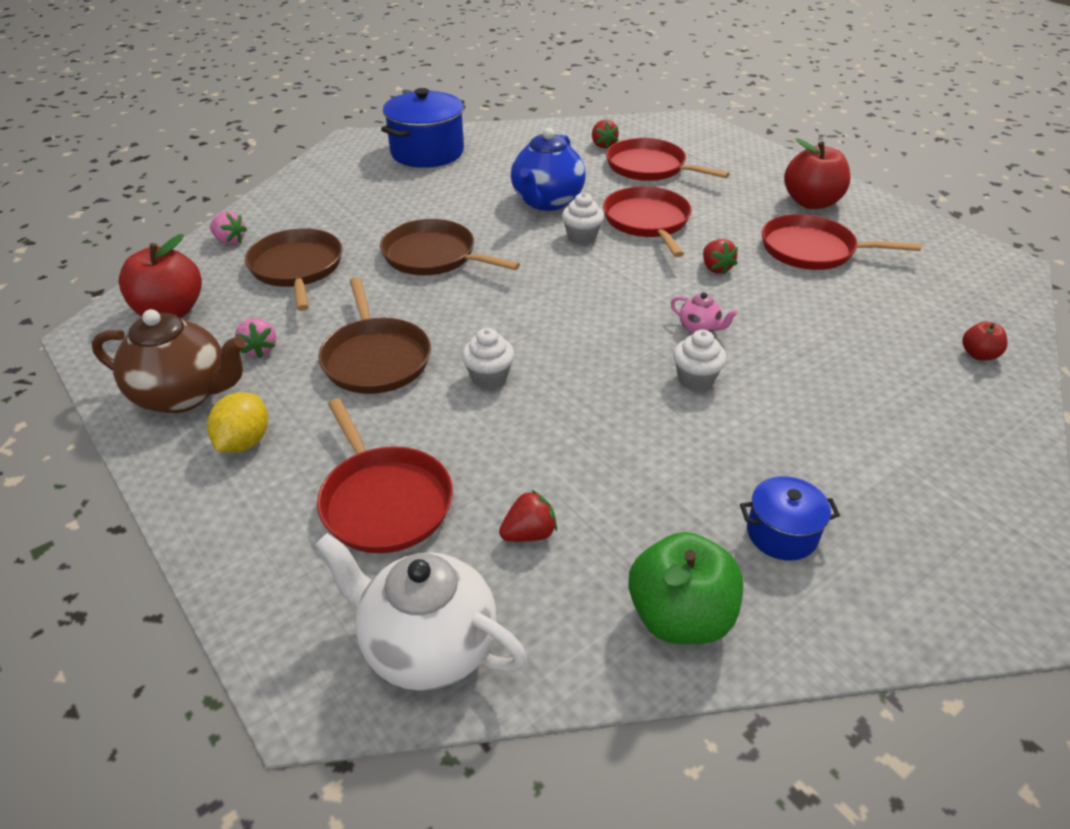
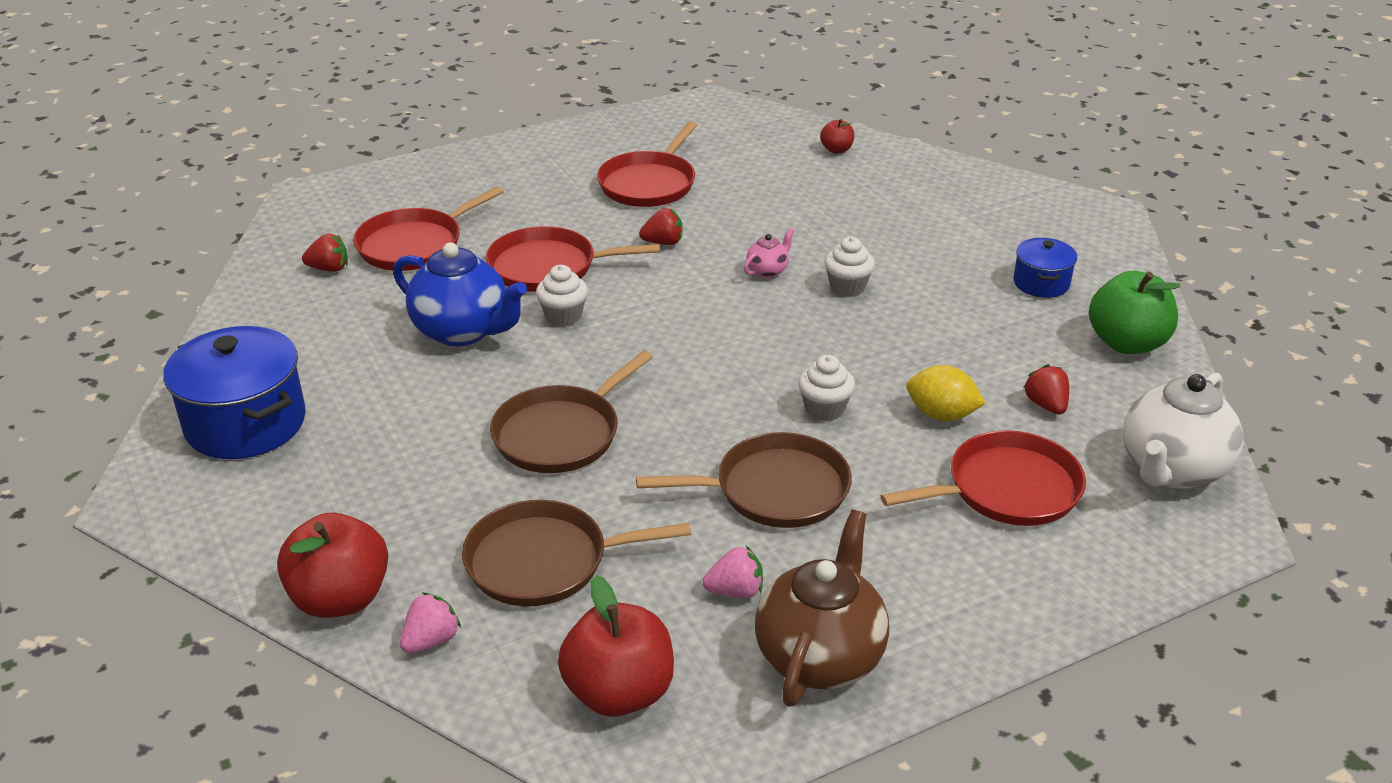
camera: 80 degrees left, 5 degrees down
yellow lemon [207,392,268,453] -> yellow lemon moved to [907,365,986,421]
red apple [784,138,850,209] -> red apple moved to [277,513,388,618]

